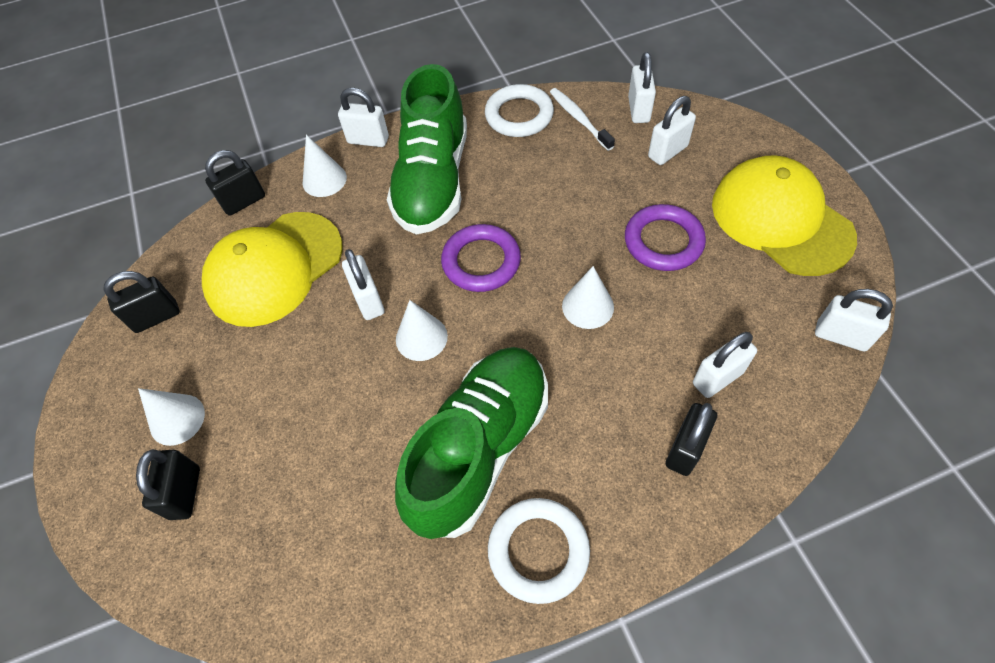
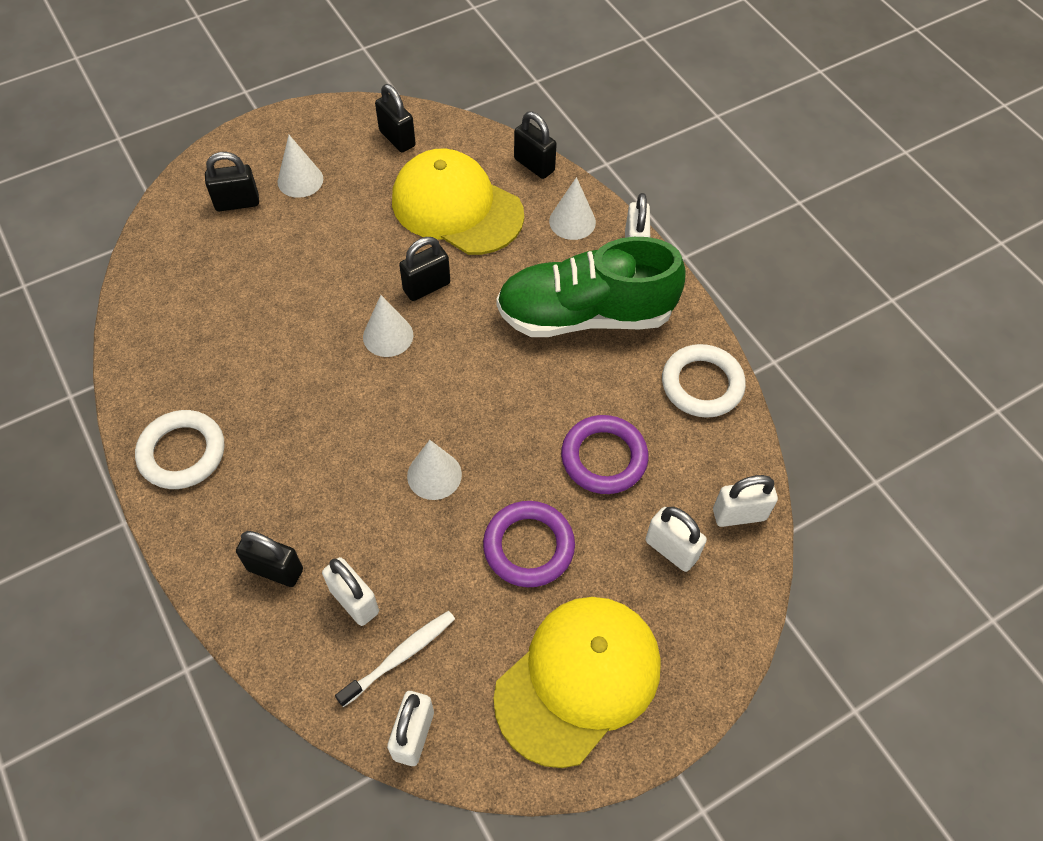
camera: 75 degrees right, 0 degrees up
white padlock [342,249,385,320] -> black padlock [399,237,450,301]
green shoe [395,347,548,539] -> none
purple ring [441,224,521,292] -> purple ring moved to [561,415,649,494]
white toothbrush [550,88,615,151] -> white toothbrush moved to [335,611,455,707]

